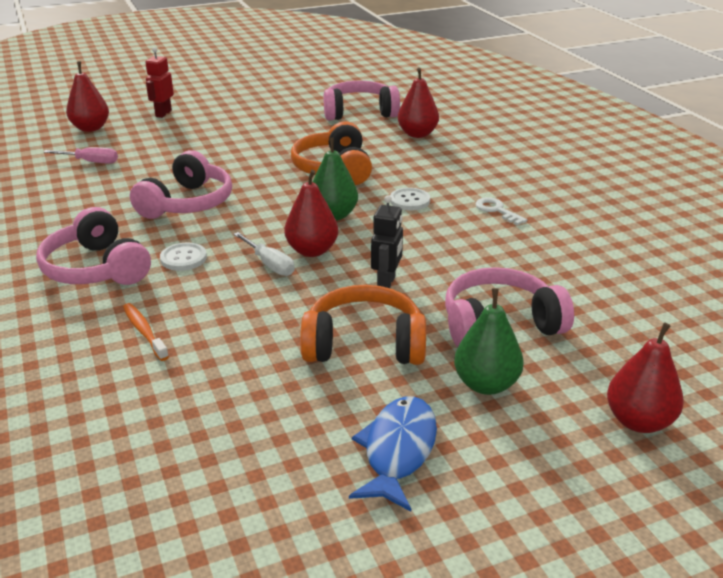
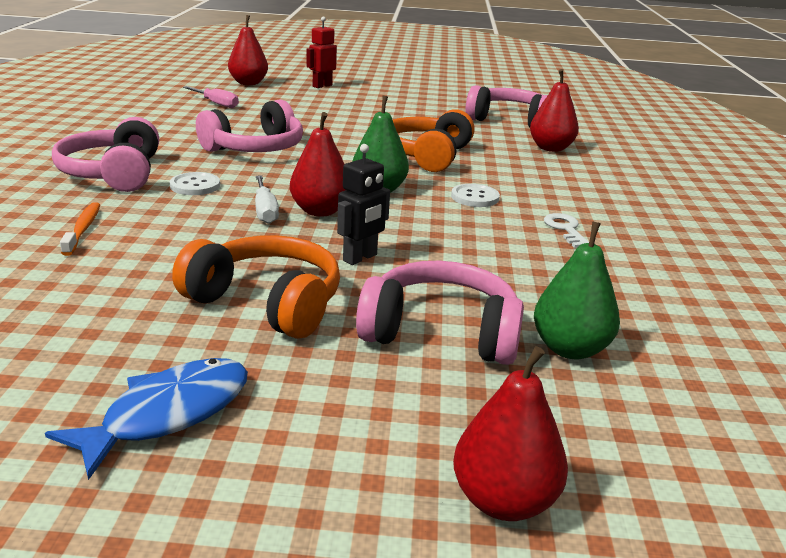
camera: 25 degrees right, 5 degrees down
green pear [454,288,523,395] -> green pear moved to [534,221,620,359]

